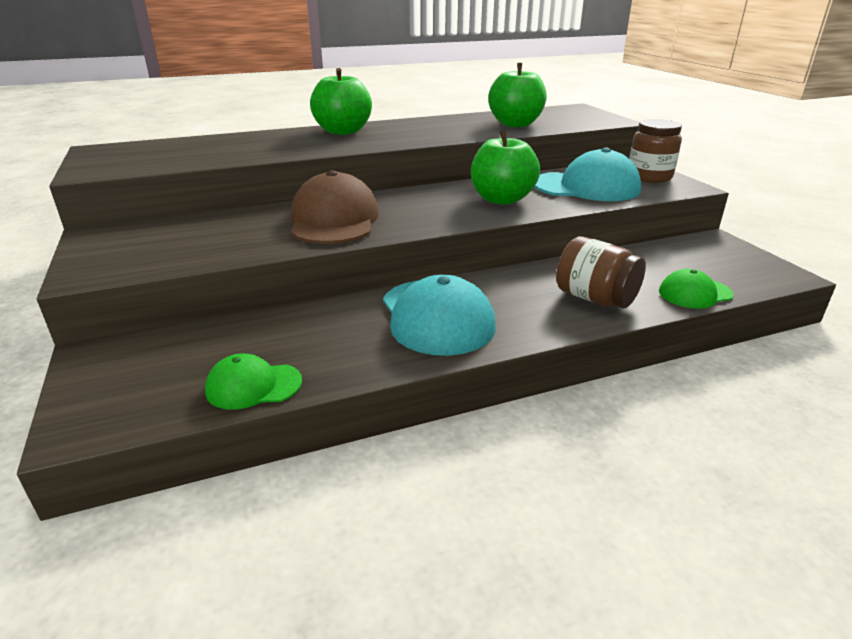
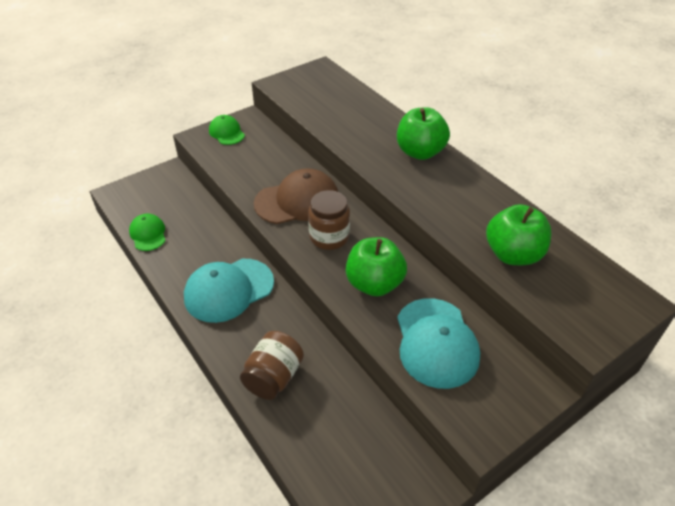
camera: 75 degrees right, 15 degrees up
brown jar [629,119,682,183] -> brown jar moved to [308,190,350,250]
green cap [659,269,733,309] -> green cap moved to [209,115,245,145]

